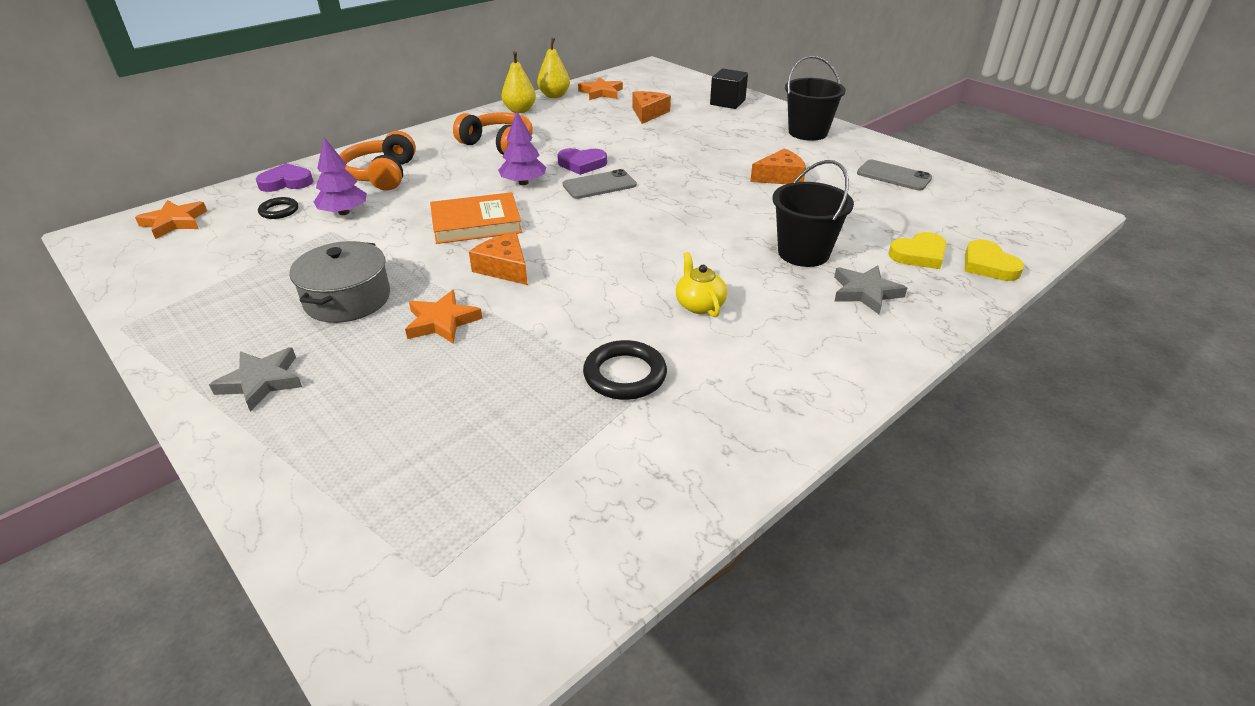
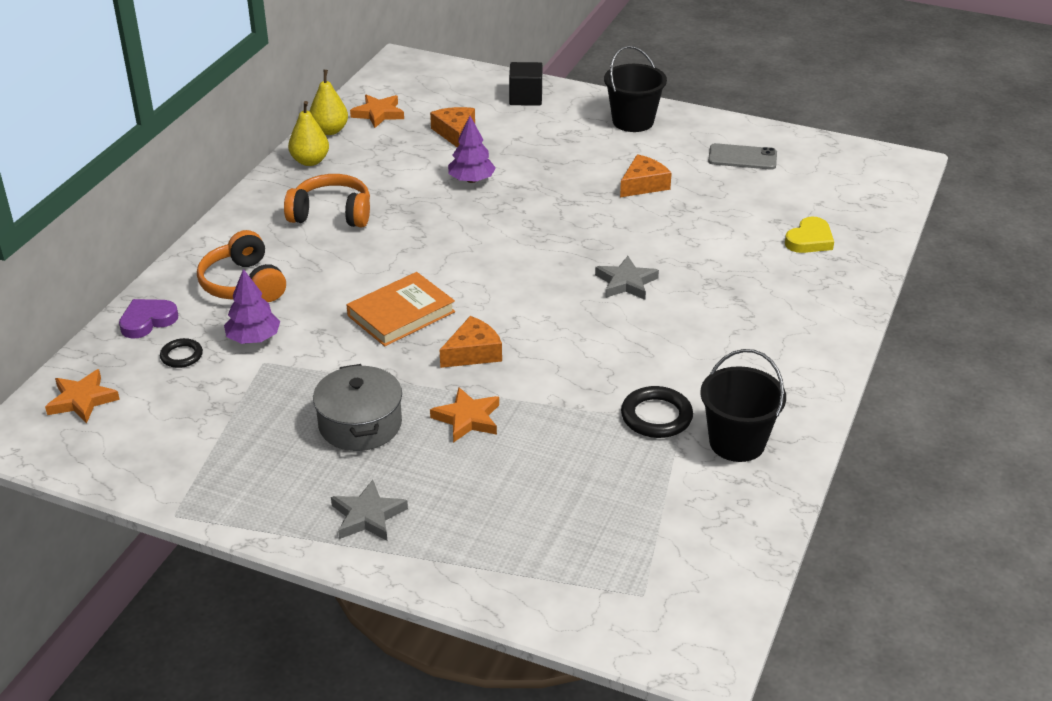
camera: 25 degrees left, 0 degrees up
orange cheese [469,233,528,285] -> orange cheese turned 120 degrees clockwise [440,316,502,368]
purple tree [498,111,546,185] -> purple tree moved to [448,116,496,183]
purple heart [557,148,607,175] -> none
grey phone [563,169,637,199] -> none
yellow teapot [676,252,727,317] -> none
black bucket [772,160,854,267] -> black bucket moved to [700,349,786,462]
grey star [834,265,907,314] -> grey star moved to [595,256,659,300]
yellow heart [965,239,1024,281] -> none

